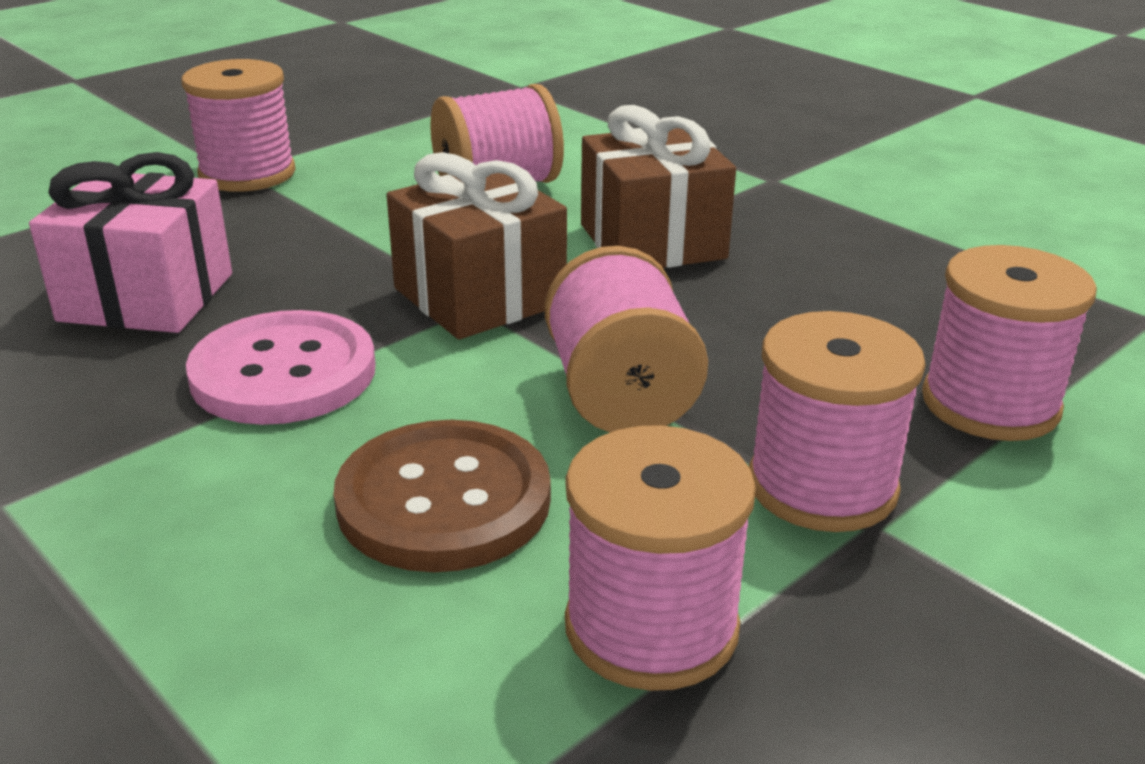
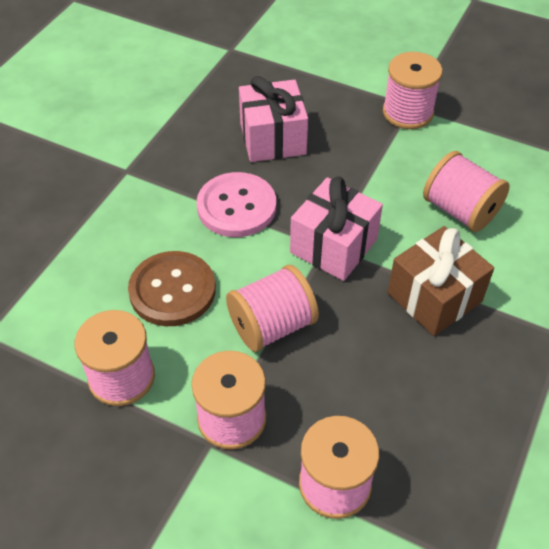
camera: 70 degrees right, 20 degrees up
brown gift [387,152,567,339] -> pink gift [290,177,383,281]

